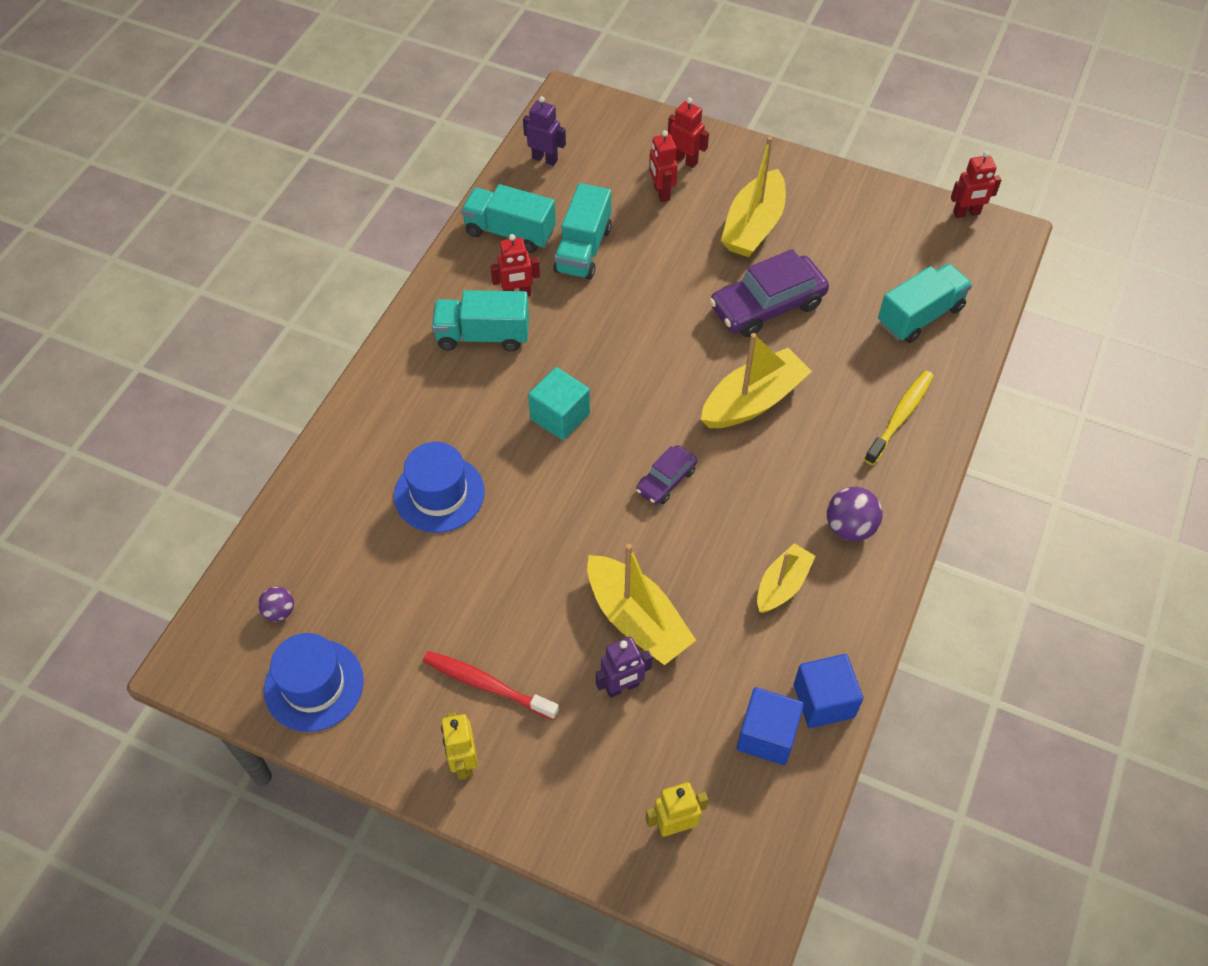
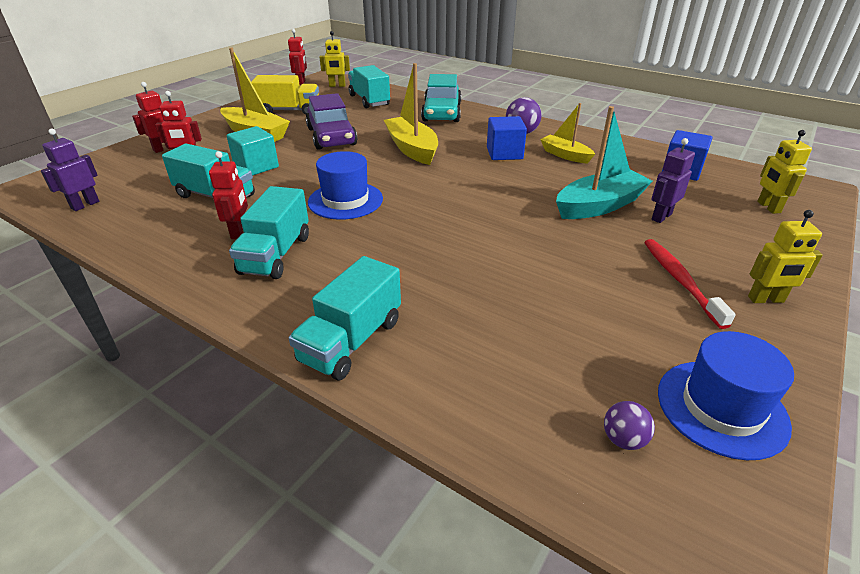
camera: 80 degrees left, 20 degrees down
blue hat [394,442,485,533] -> blue hat moved to [308,151,383,220]
red toothbrush [423,651,559,720] -> red toothbrush turned 135 degrees clockwise [644,239,736,329]
turquoise truck [461,184,556,253] -> turquoise truck moved to [289,256,401,380]
turquoise cube [528,367,590,440] -> turquoise cube moved to [227,126,279,176]
yellow boat [587,544,696,665] -> turquoise boat [556,106,653,219]
purple robot [596,637,652,698] -> purple robot turned 120 degrees counterclockwise [651,138,695,223]
purple car [636,445,697,505] -> none
blue cube [794,654,863,728] -> blue cube moved to [487,116,527,160]
yellow toothbrush [864,370,934,465] -> turquoise car [421,74,461,122]
none -> yellow truck [251,75,319,115]
none -> yellow robot [319,31,350,87]

